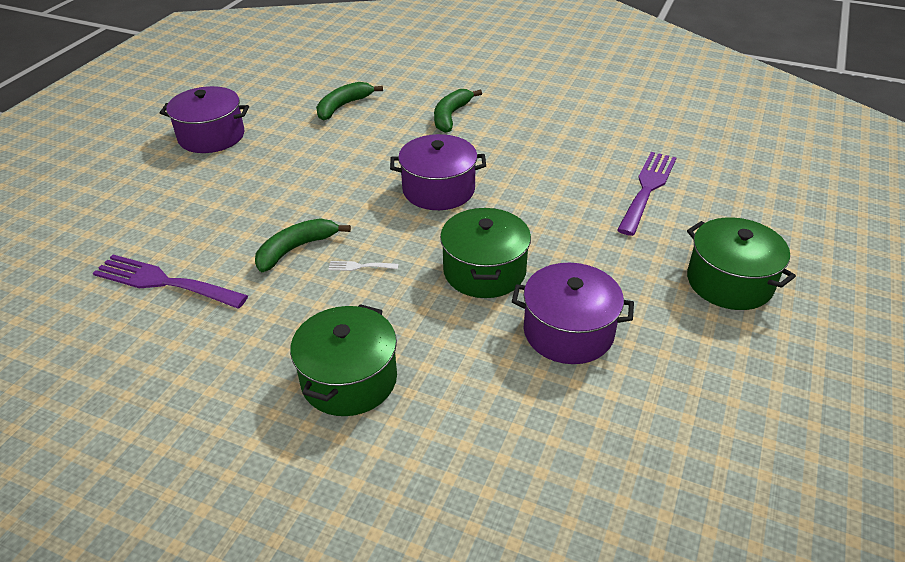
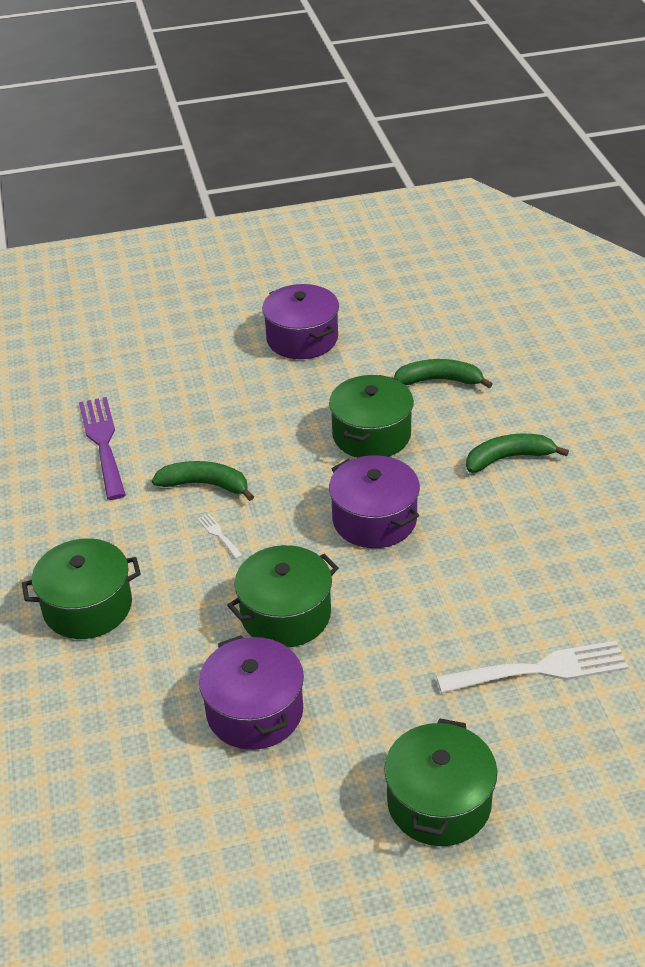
camera: 55 degrees right, 0 degrees up
purple fork [617,152,677,236] -> white fork [436,641,628,693]
none -> green pot [329,375,414,458]

